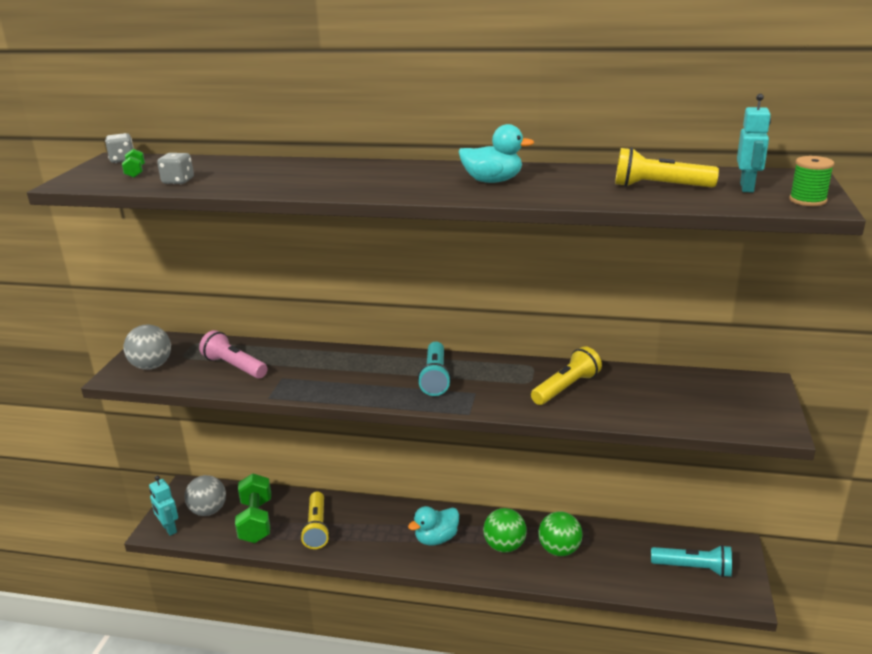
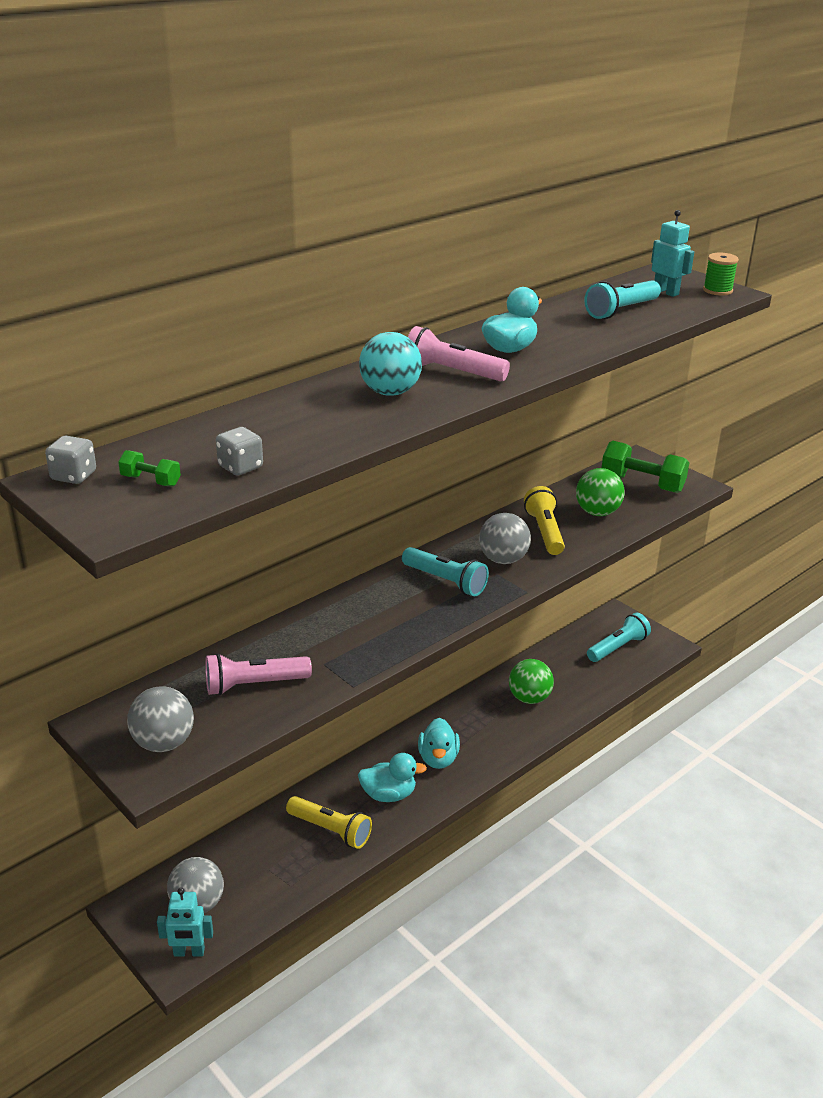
camera: 55 degrees left, 5 degrees up
green dumbbell [235,473,271,543] -> green dumbbell moved to [602,441,689,493]
green ball [483,508,527,553] -> green ball moved to [576,468,625,516]
yellow flashlight [615,147,719,187] -> turquoise flashlight [584,280,661,319]
none -> turquoise duck [358,753,427,802]
none -> turquoise ball [359,332,422,396]
none -> pink flashlight [408,326,510,382]
none -> grey ball [479,513,531,564]

